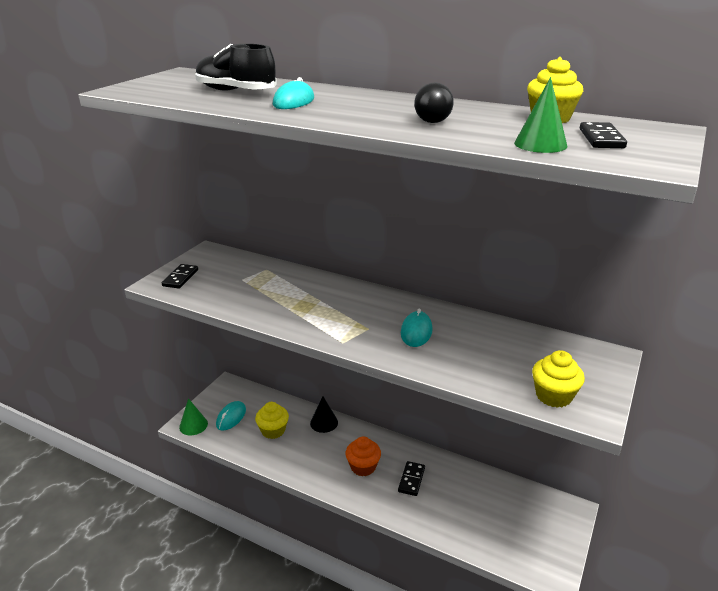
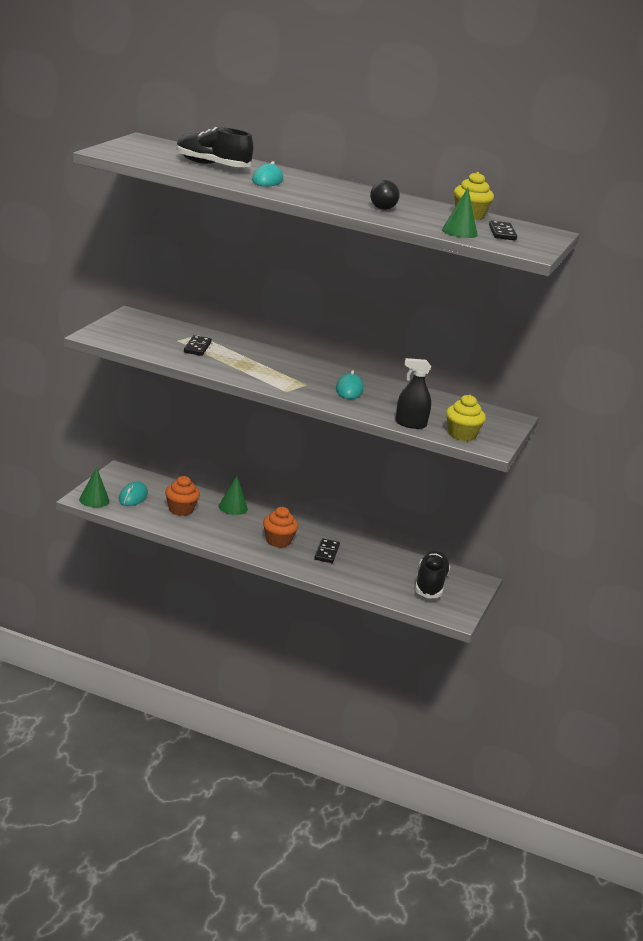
camera: 10 degrees left, 5 degrees down
black domino [162,264,198,288] -> black domino moved to [184,335,211,356]
yellow cupcake [255,402,289,439] -> orange cupcake [165,476,200,516]
black cone [310,396,338,433] -> green cone [219,475,248,515]
none -> black spray bottle [395,358,431,429]
none -> black shoe [415,551,450,598]

